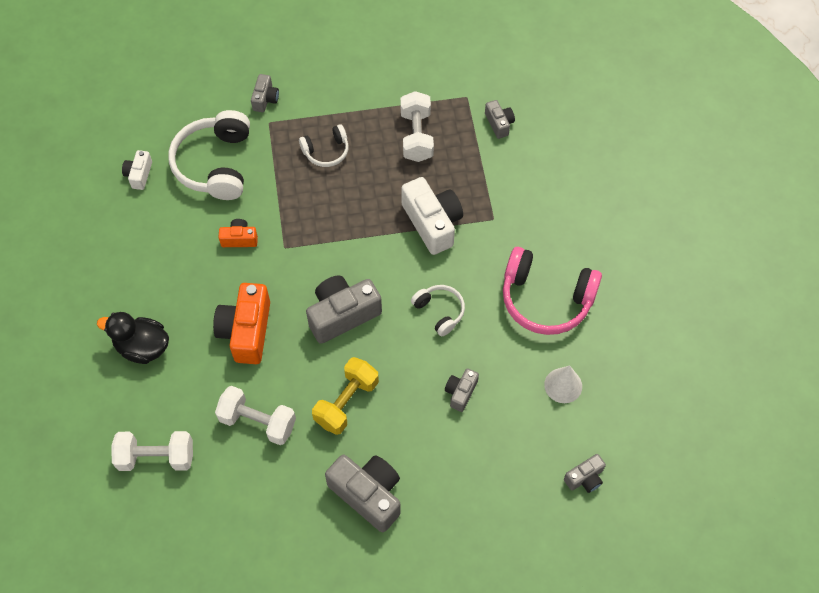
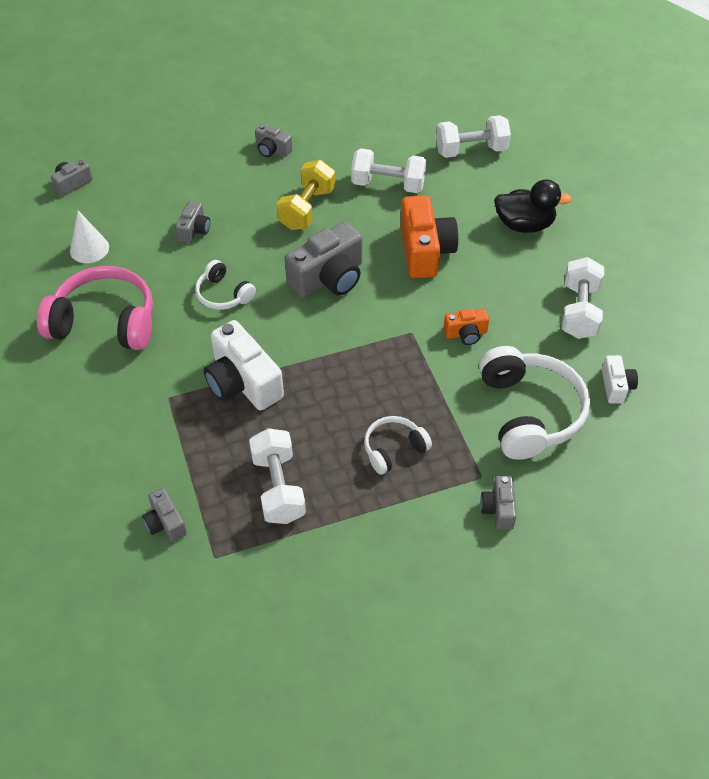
camera: 170 degrees right, 10 degrees down
grey camera [325,455,401,532] -> grey camera [255,124,292,157], size x0.52
none -> white dumbbell [562,257,604,339]

